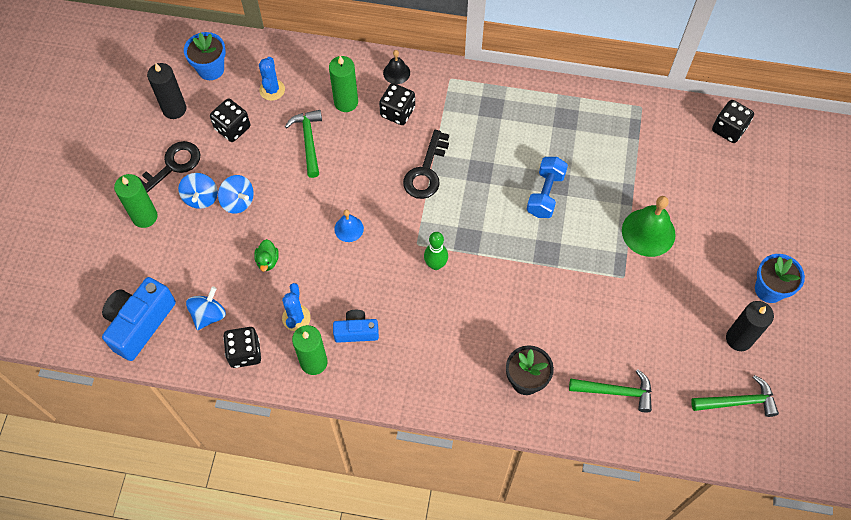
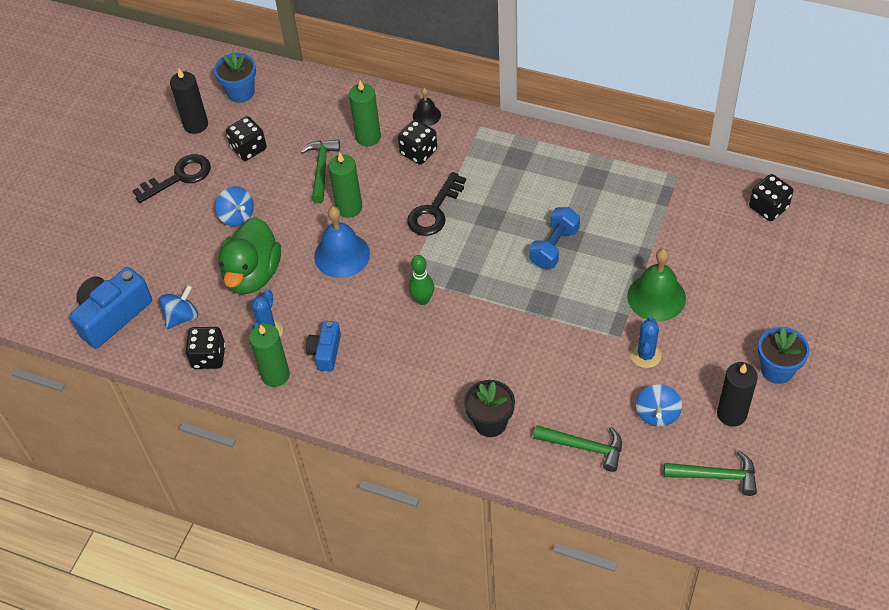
camera: 15 degrees right, 10 degrees down
green candle [114,174,158,228] -> green candle moved to [328,152,362,218]
blue spinning top [178,173,218,209] -> blue spinning top moved to [636,384,682,427]
green duck [254,239,279,272] -> green duck [218,217,281,294], size x2.42
blue cactus [259,57,285,101] -> blue cactus moved to [631,317,662,368]
blue camera [333,310,379,343] -> blue camera turned 90 degrees counterclockwise [306,321,341,372]
blue bell [334,209,364,242] -> blue bell [314,206,370,278], size x1.83

